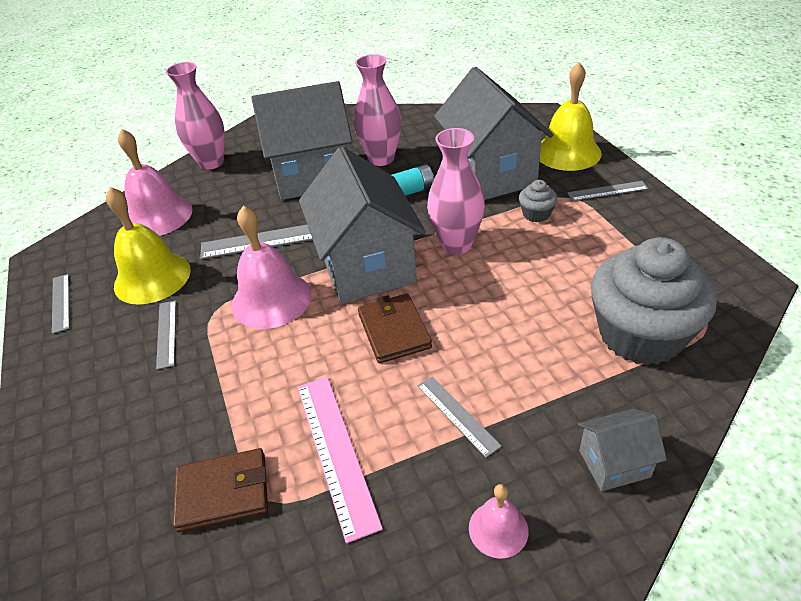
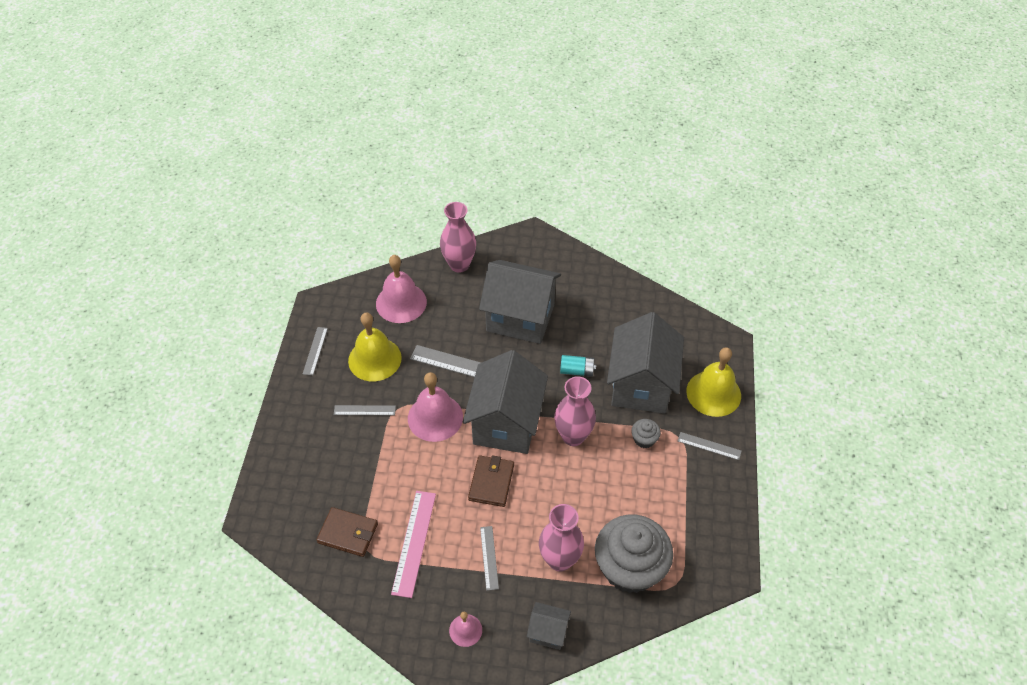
camera: 25 degrees right, 10 degrees up
grey ruler [156,300,176,370] -> grey ruler turned 75 degrees clockwise [334,405,396,415]
pink vase [354,54,401,166] -> pink vase moved to [539,504,584,571]

